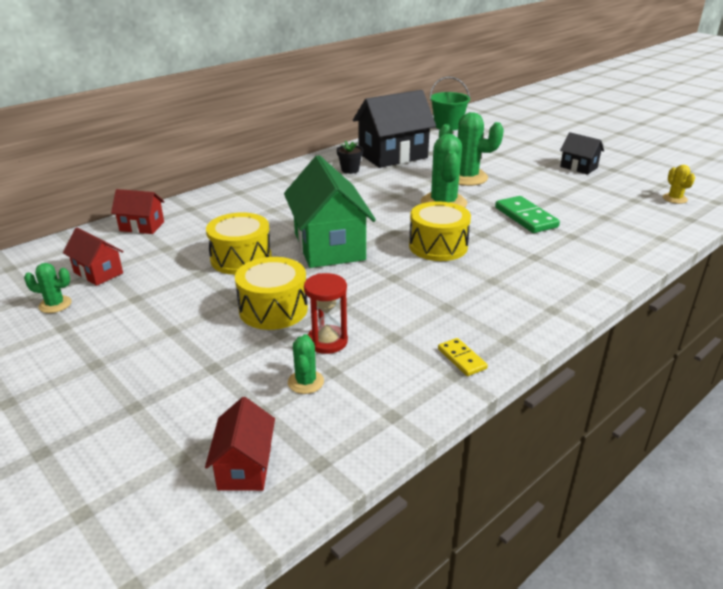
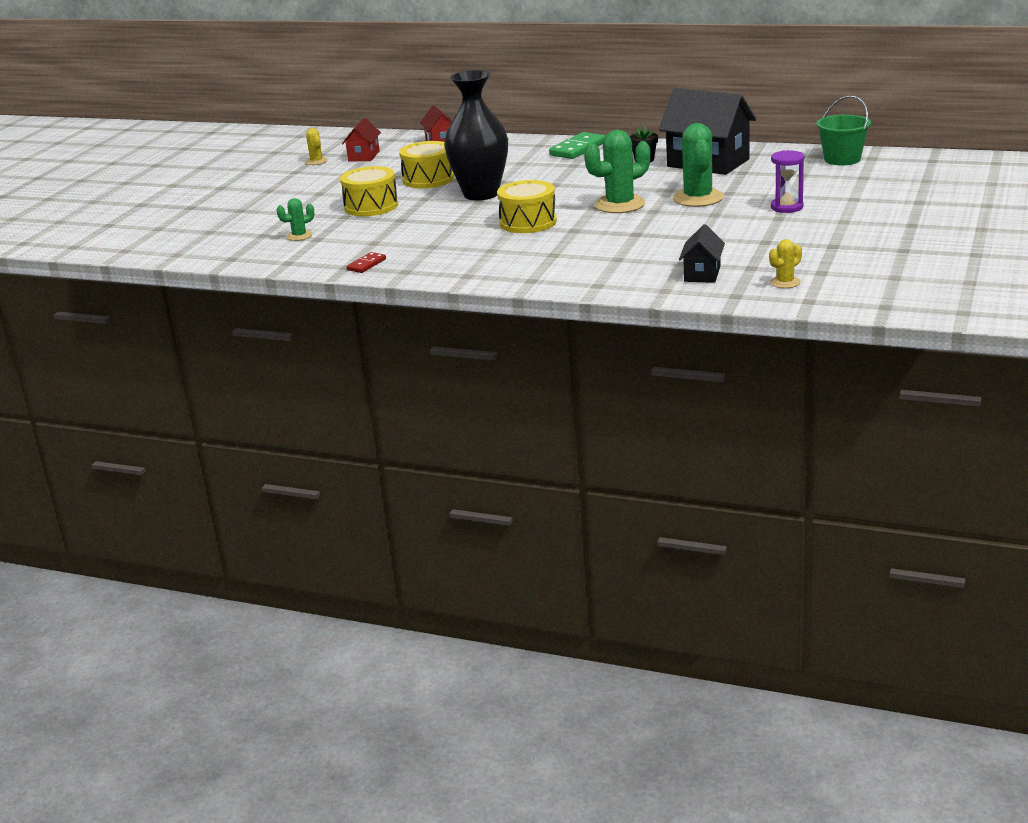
camera: 65 degrees right, 5 degrees down
green cactus [24,263,72,313] -> yellow cactus [305,128,328,165]
red house [205,397,275,491] -> none
green house [284,155,376,268] -> black vase [444,70,508,201]
red hourglass [304,273,348,354] -> none
yellow domino [438,338,488,376] -> red domino [347,252,386,273]
green domino [495,196,560,233] -> green domino moved to [549,132,606,159]
black house [560,132,604,174] -> black house moved to [679,224,725,283]
none -> purple hourglass [771,150,804,213]

